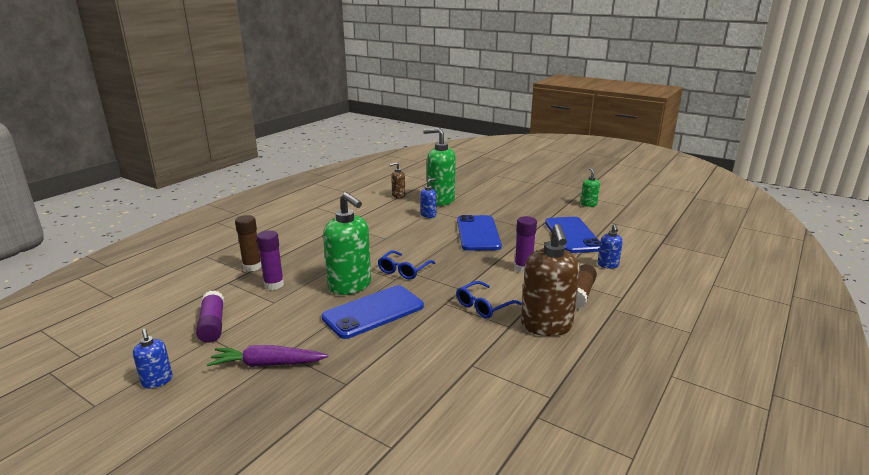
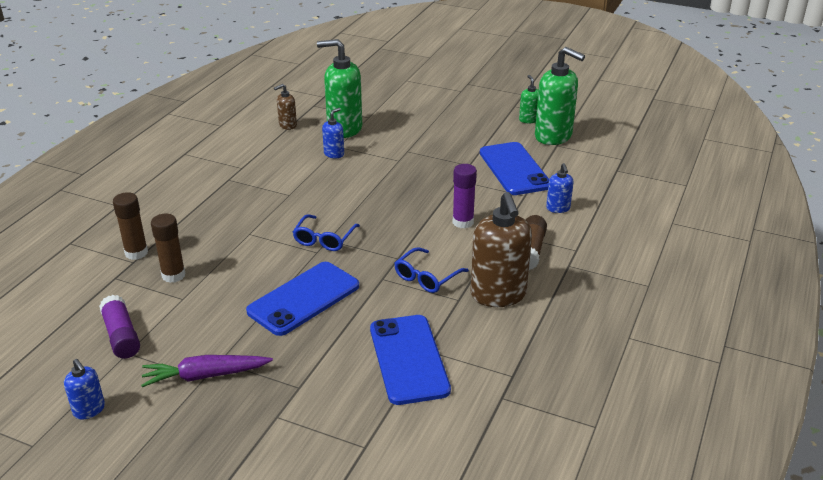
camera: 10 degrees left, 10 degrees up
purple glue stick [257,230,284,290] -> brown glue stick [151,214,186,283]
green soap dispenser [323,192,371,295] -> green soap dispenser moved to [535,47,585,145]
blue phone [457,215,502,251] -> blue phone moved to [370,315,451,405]

